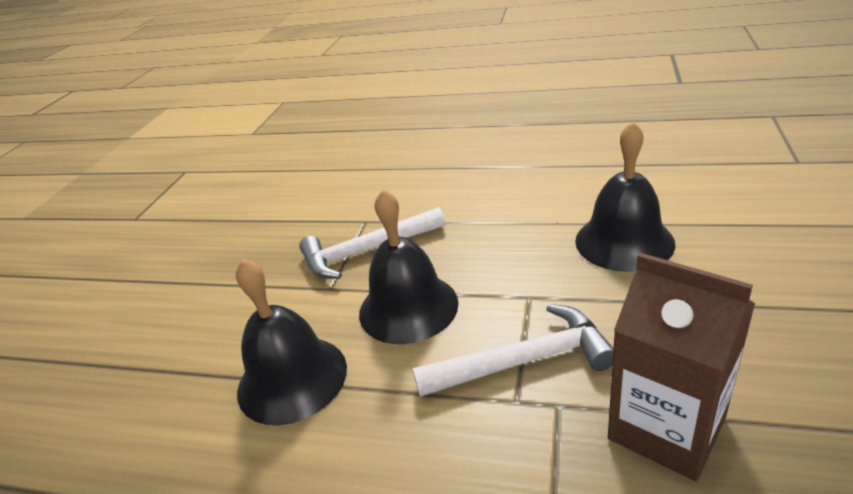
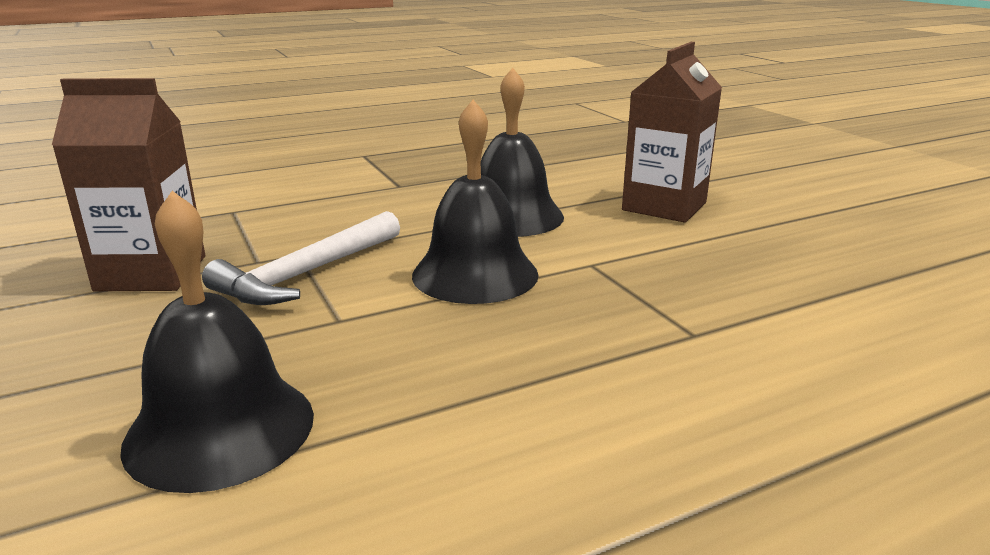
camera: 135 degrees right, 10 degrees down
white hammer [299,207,445,279] -> none
none -> brown carton [622,42,722,223]

